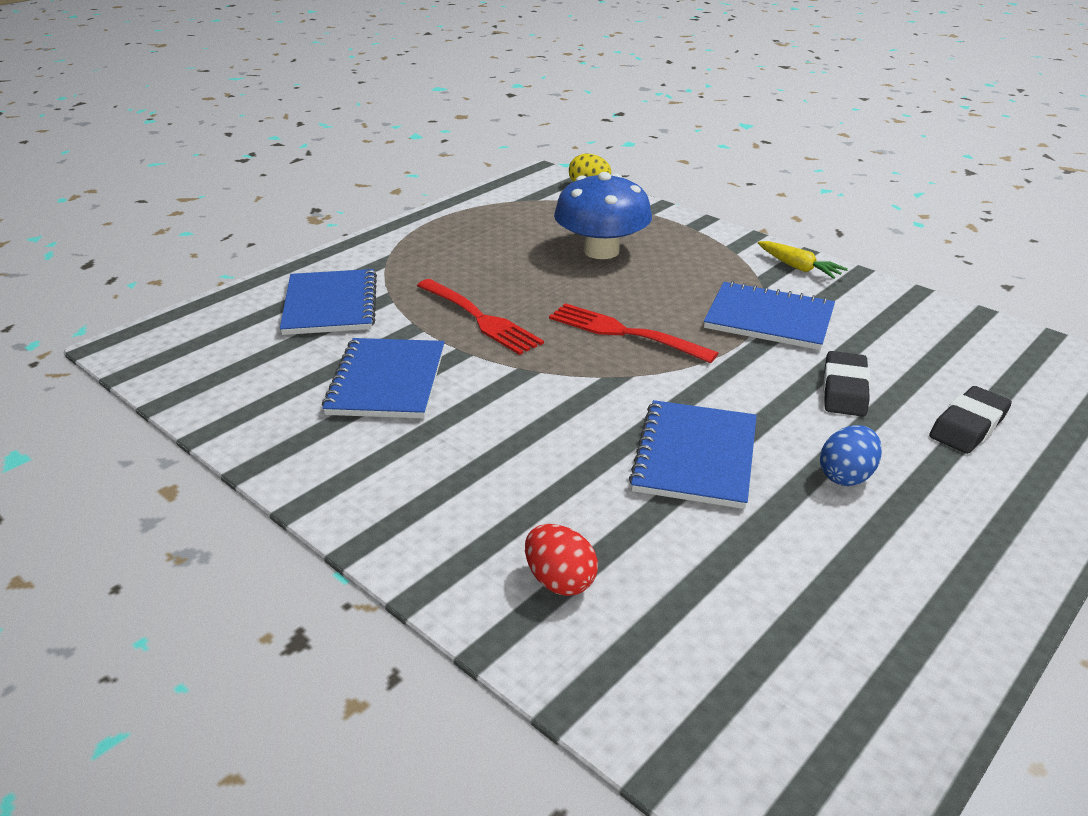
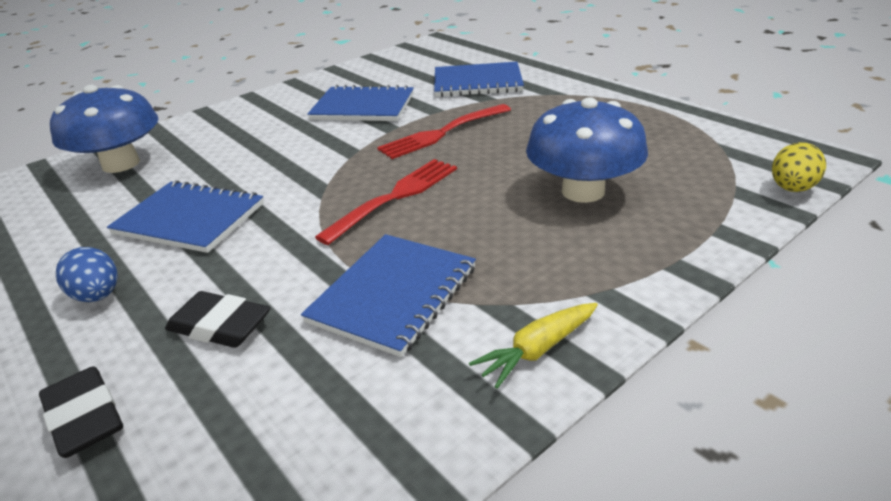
camera: 100 degrees right, 0 degrees up
red egg [525,524,598,596] -> blue mushroom [50,85,158,173]

